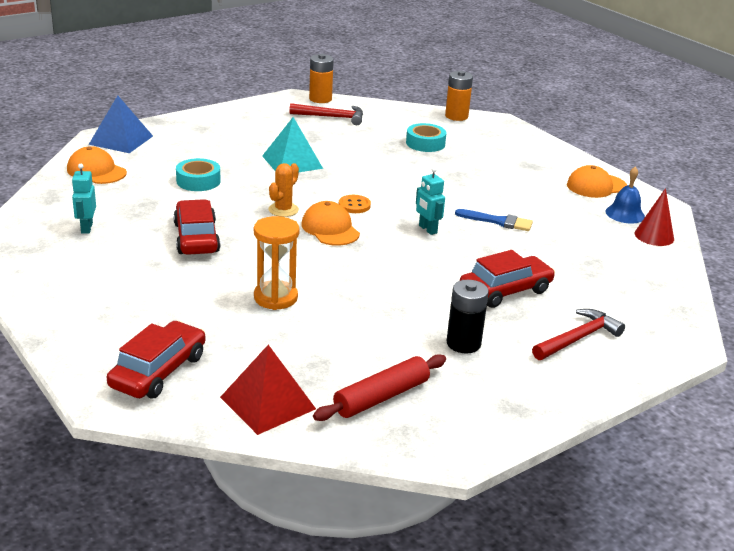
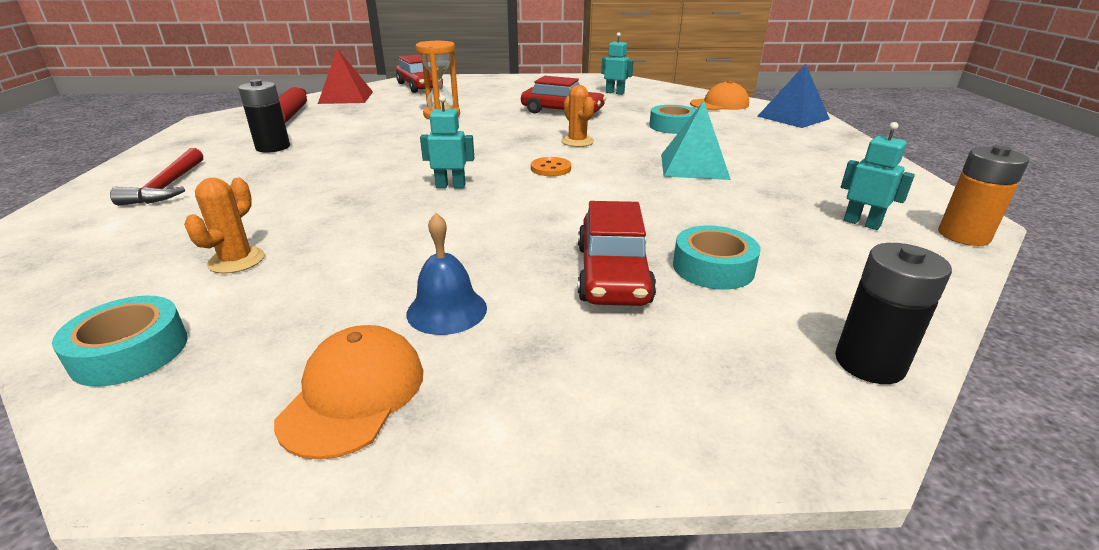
camera: 125 degrees right, 0 degrees up
red hammer [289,103,363,125] -> turquoise robot [841,122,915,230]
orange cap [301,201,360,246] -> none
orange battery [445,71,473,121] -> black battery [835,243,952,384]
blue brush [455,209,533,231] -> none
red car [460,250,555,308] -> red car moved to [578,201,656,306]
blue bell [605,166,645,223] -> blue bell moved to [406,213,487,335]
red cone [635,188,674,246] -> turquoise tape [52,296,188,387]
none -> orange cactus [184,178,265,274]

